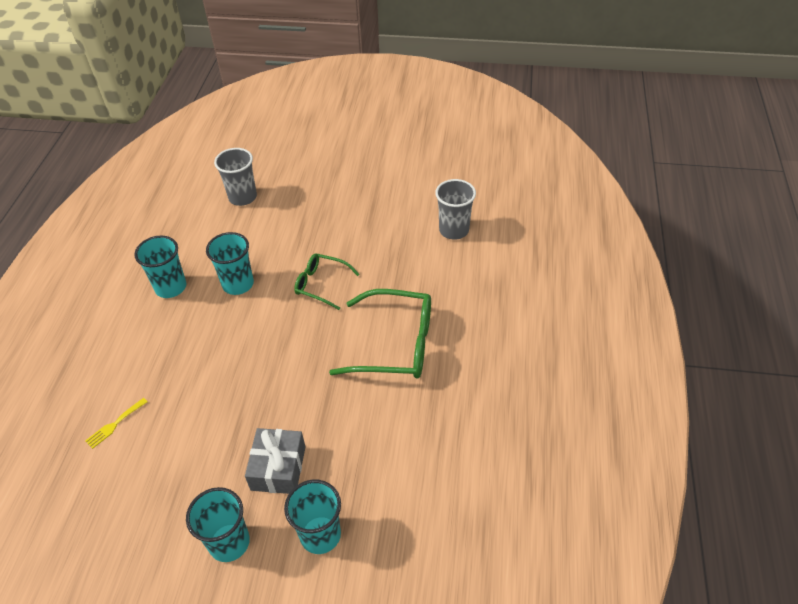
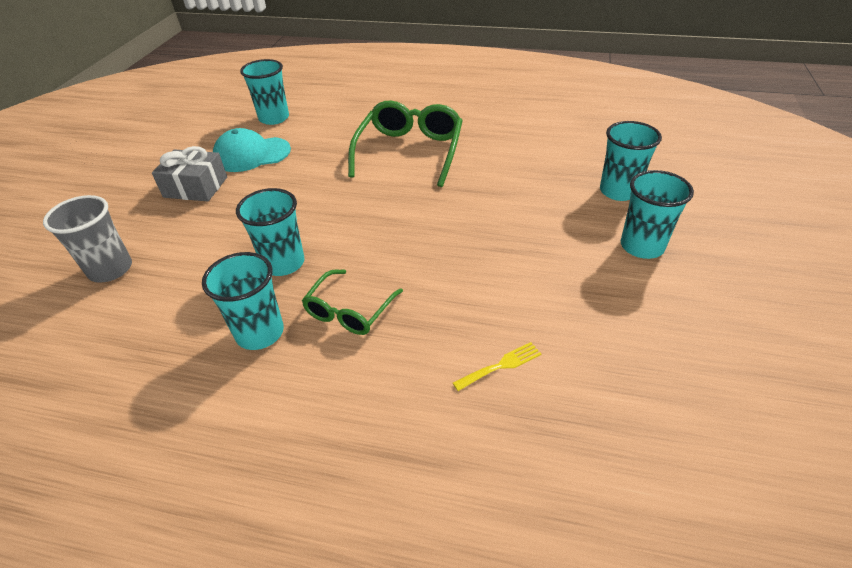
camera: 85 degrees left, 5 degrees down
yellow fork [85,398,148,449] -> yellow fork turned 75 degrees counterclockwise [453,342,541,391]
grey gift [245,428,305,494] -> grey gift moved to [152,146,227,201]
green glasses [294,254,360,310] -> green glasses moved to [302,269,403,335]
grey cup [435,179,476,240] -> turquoise cup [240,59,289,125]
none -> turquoise cap [213,128,291,172]

